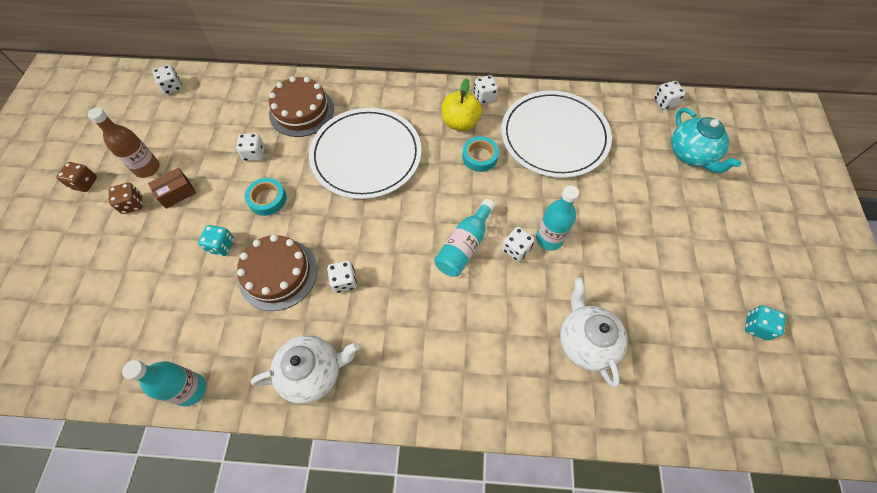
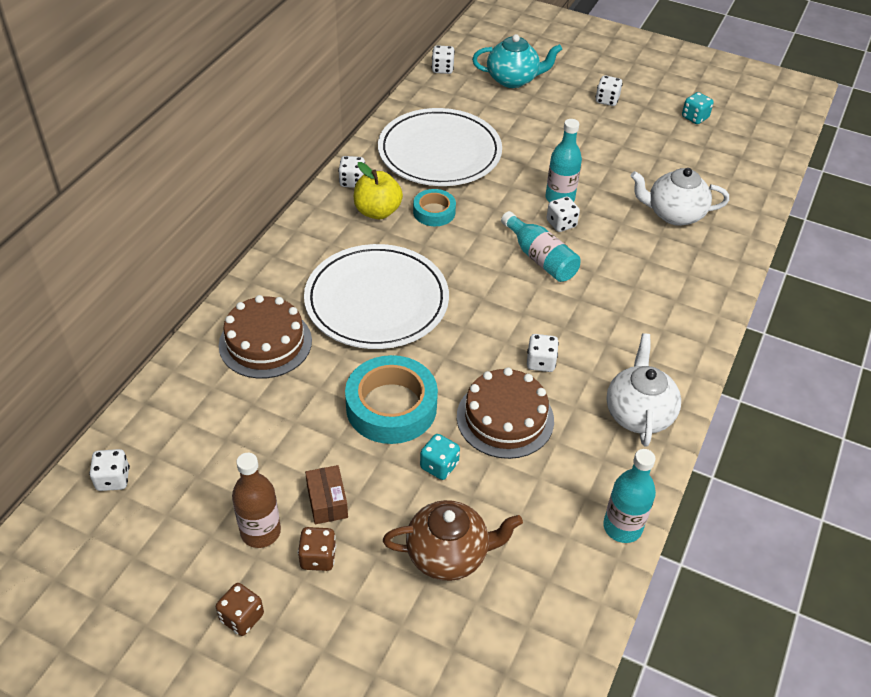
camera: 70 degrees left, 15 degrees down
white dice [236,133,265,161] -> white dice moved to [595,75,623,106]
turquoise tape [245,178,287,216] -> turquoise tape [345,355,438,444], size x1.79
none -> brown teapot [383,500,523,581]

